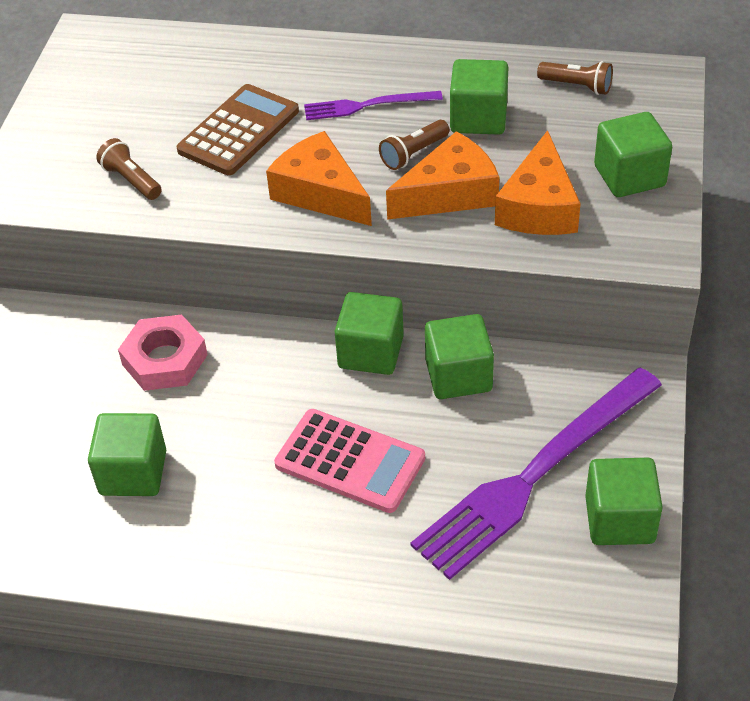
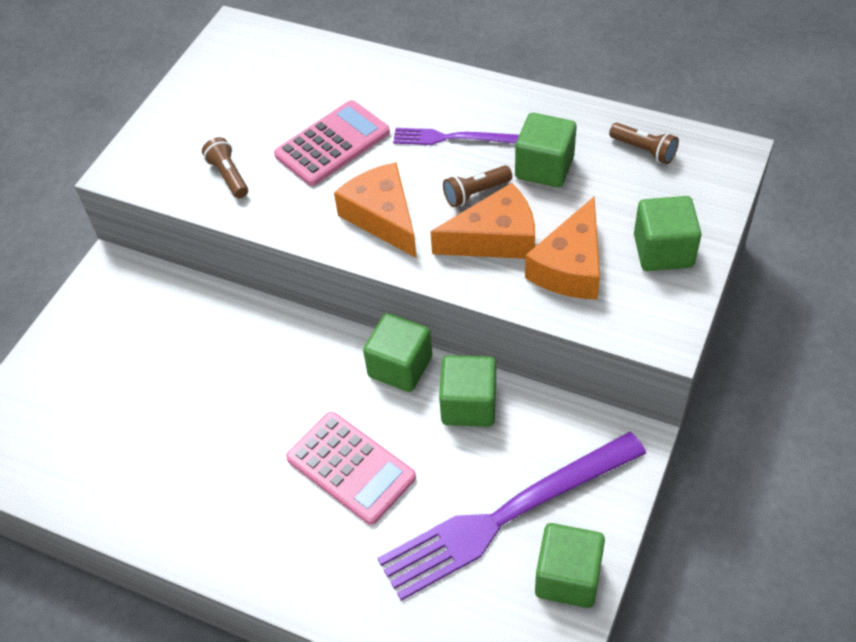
camera: 15 degrees right, 5 degrees up
green cube [88,413,166,496] -> none
pink nut [118,315,208,391] -> none
brown calculator [177,84,299,175] -> pink calculator [274,100,390,186]

